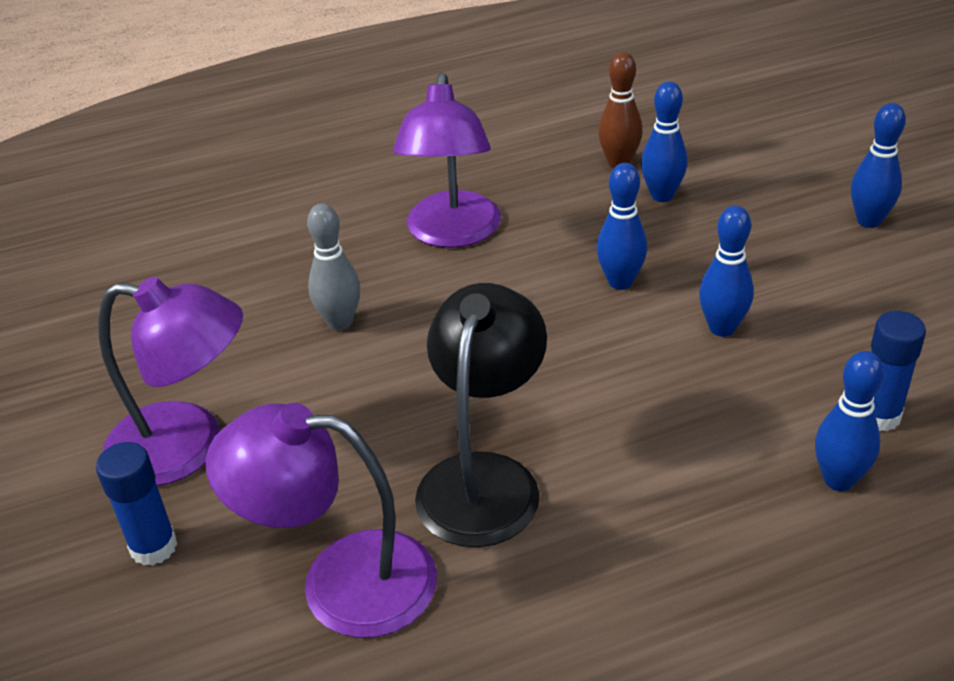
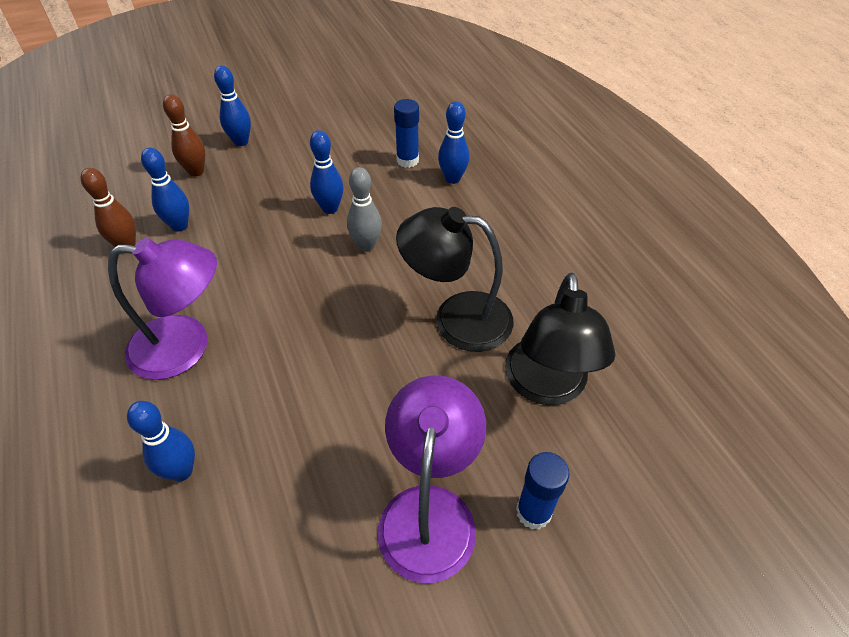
camera: 95 degrees left, 10 degrees up
purple lamp [205,403,437,638] -> black lamp [505,272,616,405]
grey bowling pin [307,203,360,331] -> grey bowling pin moved to [347,167,382,252]
blue bowling pin [596,163,647,290] -> blue bowling pin moved to [127,401,195,481]
none -> brown bowling pin [163,94,205,177]

